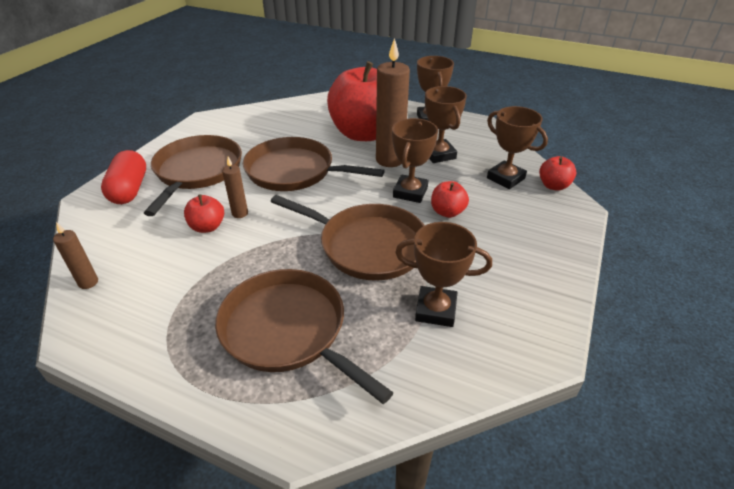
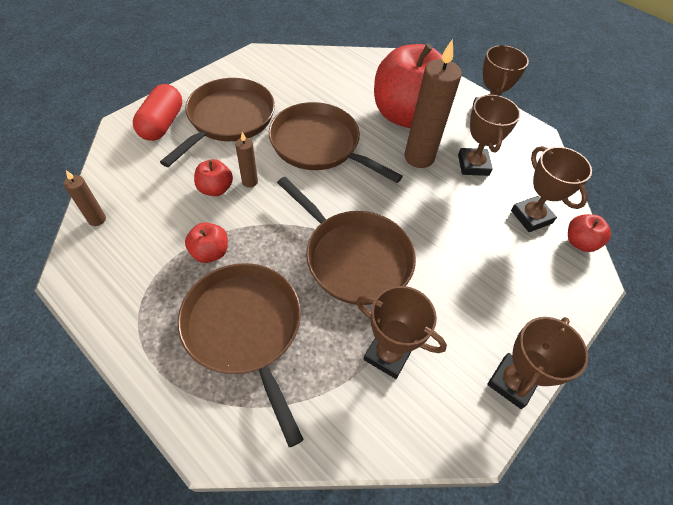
camera: 15 degrees right, 15 degrees up
brown trophy [392,118,438,203] -> brown trophy moved to [487,317,588,409]
red apple [431,181,469,218] -> red apple moved to [185,222,228,263]

